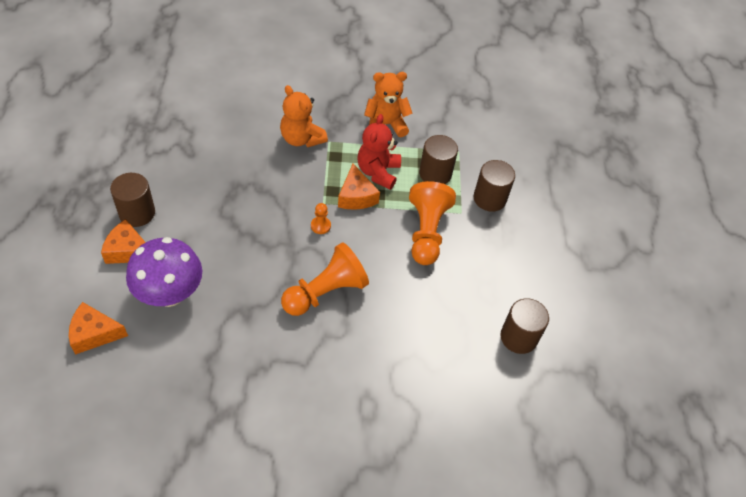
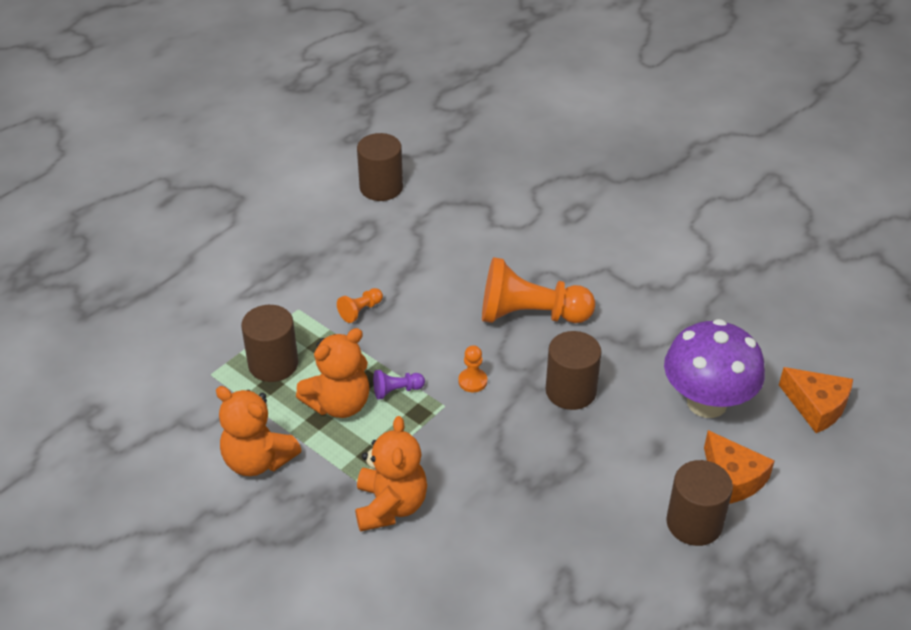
camera: 135 degrees left, 10 degrees down
orange cheese [338,164,380,210] -> purple pawn [373,370,425,399]
red teddy bear [357,114,401,190] -> orange teddy bear [296,328,369,418]
orange pawn [409,181,456,265] -> orange pawn [337,288,383,323], size x0.43
brown cylinder [474,160,515,212] -> brown cylinder moved to [546,331,602,410]

